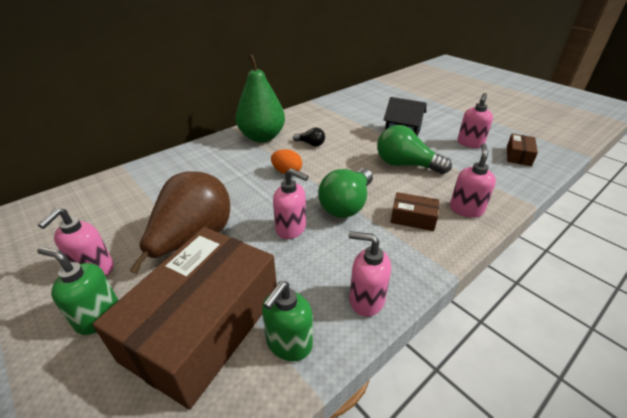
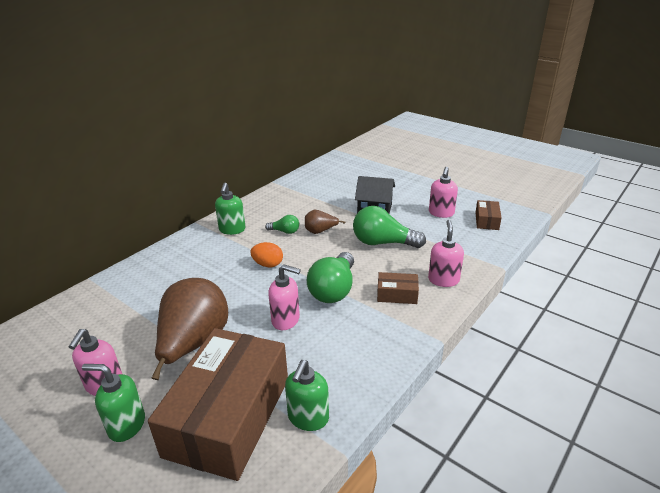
camera: 10 degrees left, 5 degrees down
green pear [235,54,285,143] -> green soap dispenser [215,183,246,235]
black light bulb [293,127,325,146] -> green light bulb [265,215,299,234]
pink soap dispenser [349,231,391,317] -> none
none -> brown pear [305,210,345,234]

